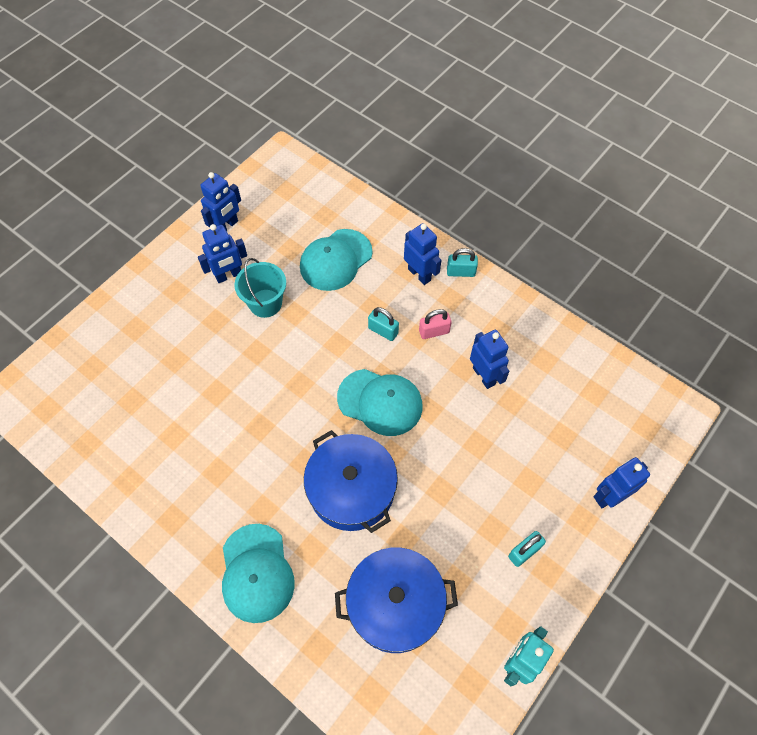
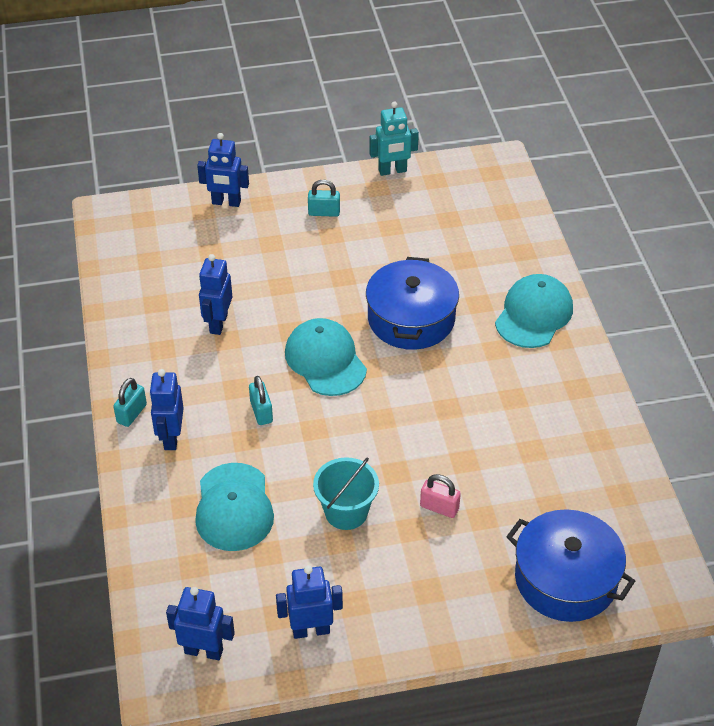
camera: 140 degrees left, 15 degrees down
blue robot [198,224,247,283] -> blue robot moved to [166,587,235,660]
turquoise cap [300,229,373,291] -> turquoise cap turned 90 degrees clockwise [195,463,274,551]
blue pot [335,547,458,653] -> blue pot moved to [506,509,635,622]
pink padlock [419,309,451,339] -> pink padlock moved to [420,474,461,518]
turquoise padlock [447,248,478,277] -> turquoise padlock turned 75 degrees clockwise [113,378,147,427]

